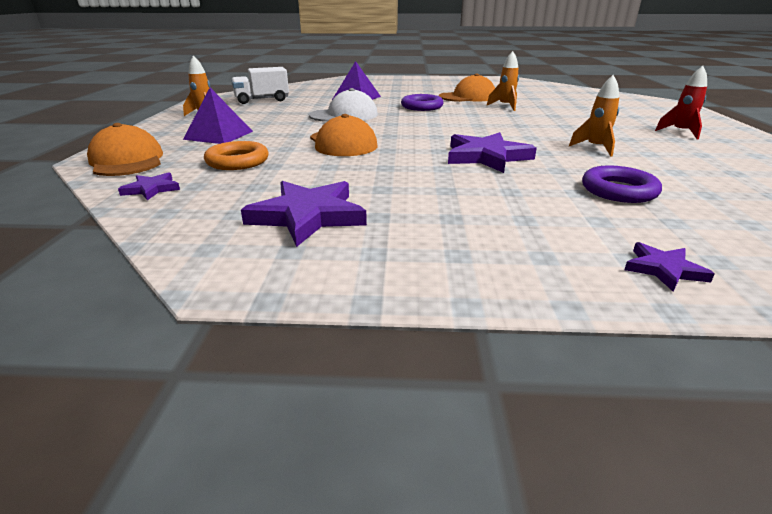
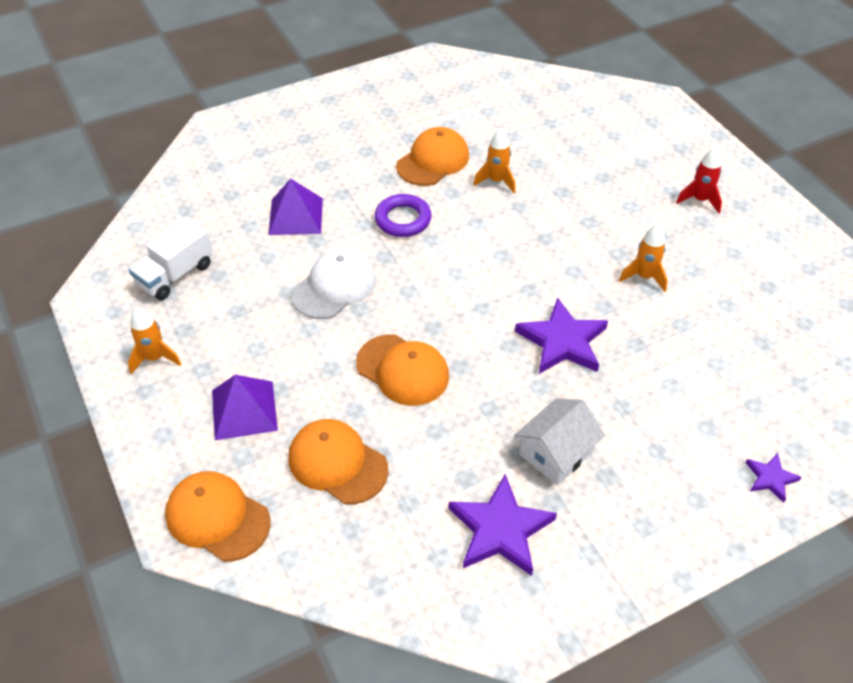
camera: 30 degrees left, 20 degrees up
purple star [118,172,180,200] -> none
orange ring [204,141,269,170] -> orange cap [288,419,388,504]
purple ring [582,165,662,203] -> none
none -> white house [515,398,605,485]

